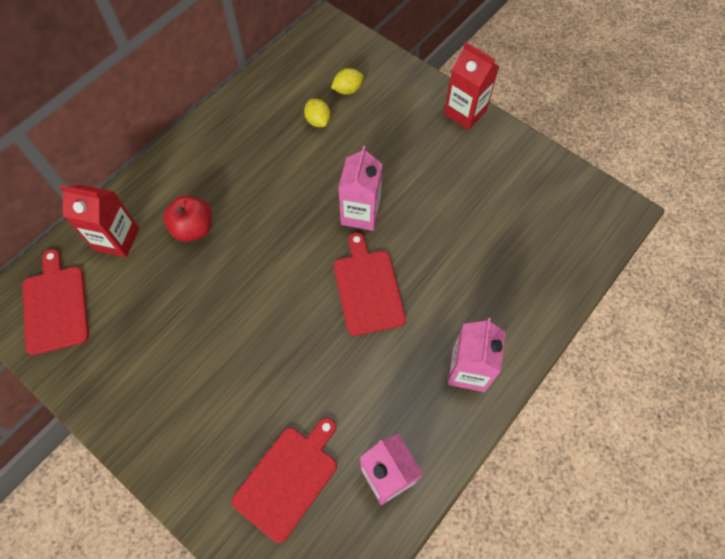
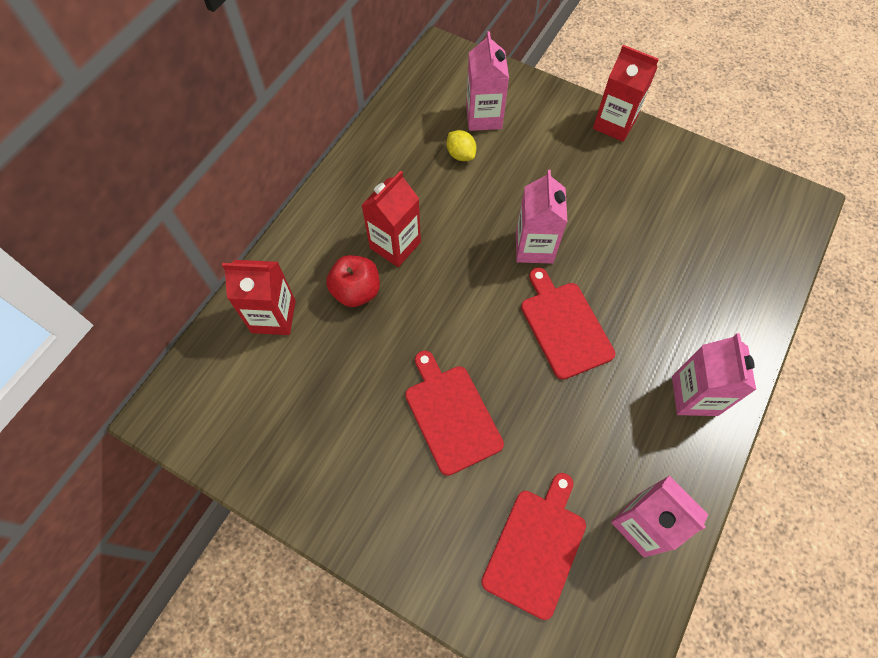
camera: 10 degrees left, 0 degrees up
red cutting board [22,249,89,355] -> red cutting board moved to [405,351,504,476]
yellow lemon [331,68,364,95] -> pink carton [466,31,509,131]
none -> red carton [361,171,421,267]

